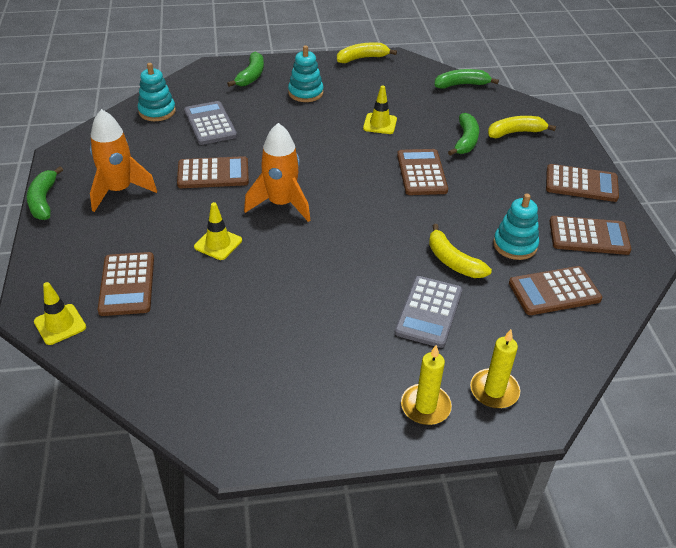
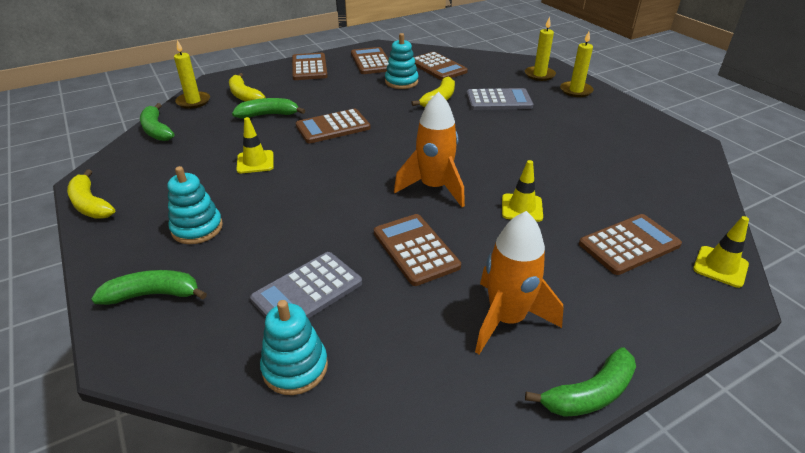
camera: 110 degrees left, 5 degrees down
none -> yellow candle [174,40,210,109]

